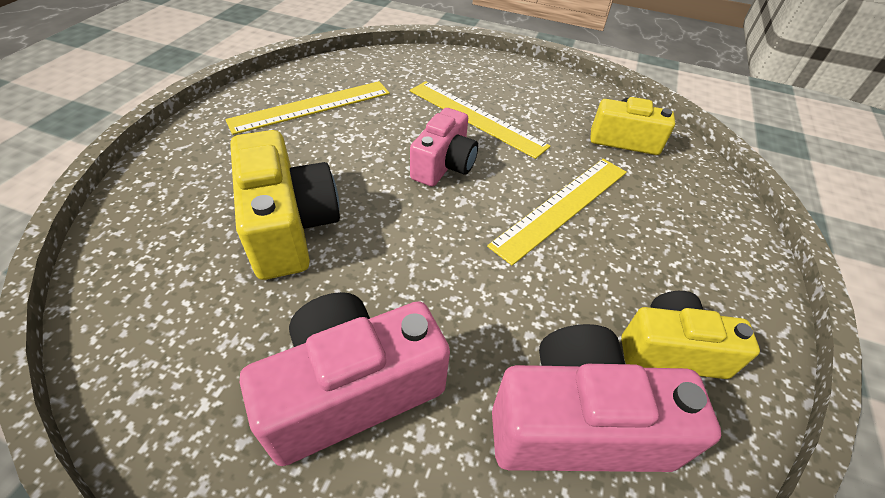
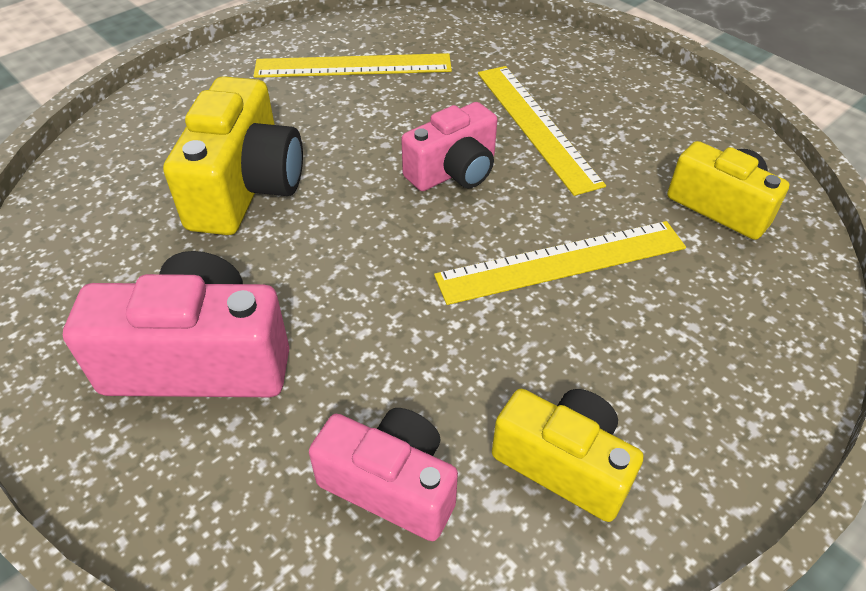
camera: 30 degrees right, 0 degrees up
pink camera [492,324,721,472] -> pink camera [309,408,458,541], size x0.66

